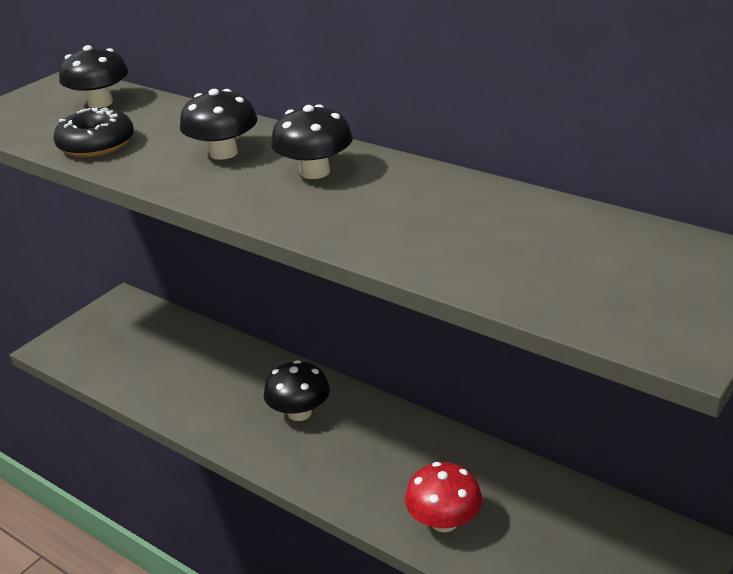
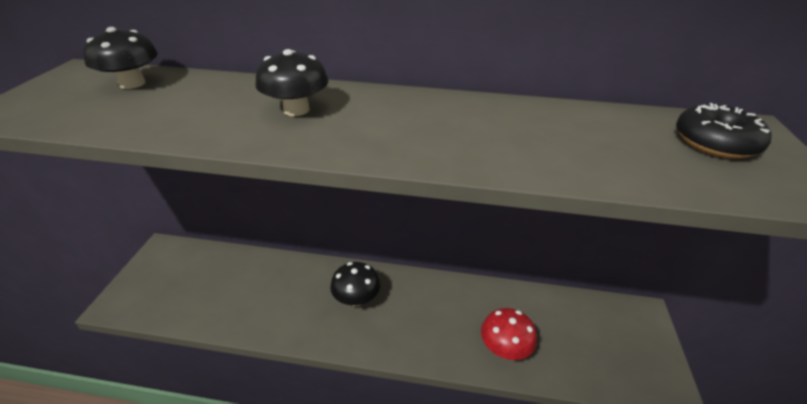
camera: 30 degrees left, 5 degrees up
black donut [53,107,134,158] -> black donut moved to [676,103,772,159]
black mushroom [271,104,353,179] -> none

